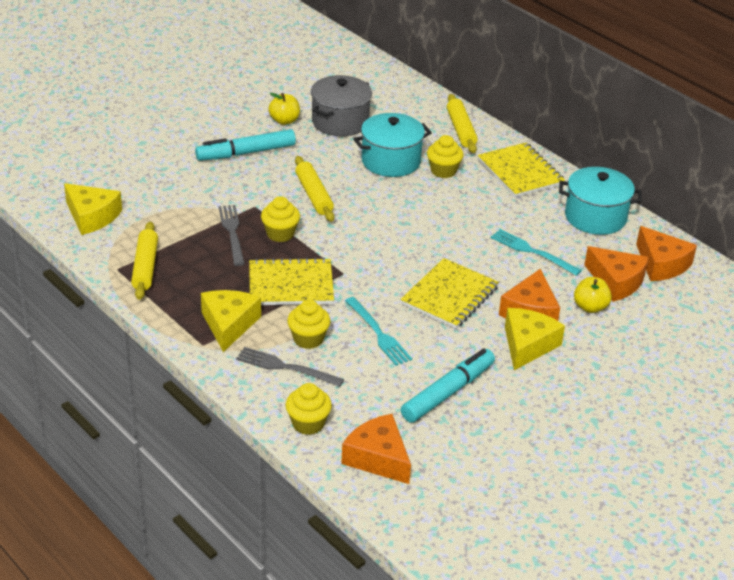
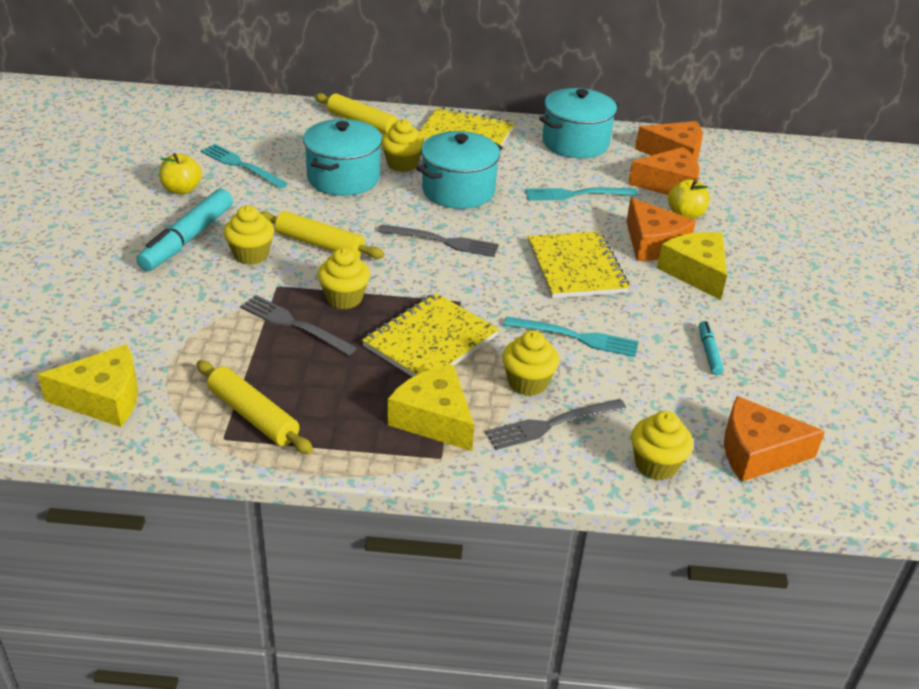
camera: 45 degrees left, 0 degrees up
grey pot [311,75,372,136] -> turquoise fork [201,144,288,189]
turquoise marker [401,348,495,423] -> turquoise marker [699,321,724,375], size x0.49
none -> yellow cupcake [224,206,274,265]
none -> grey fork [378,224,499,257]
none -> turquoise pot [416,131,503,209]

